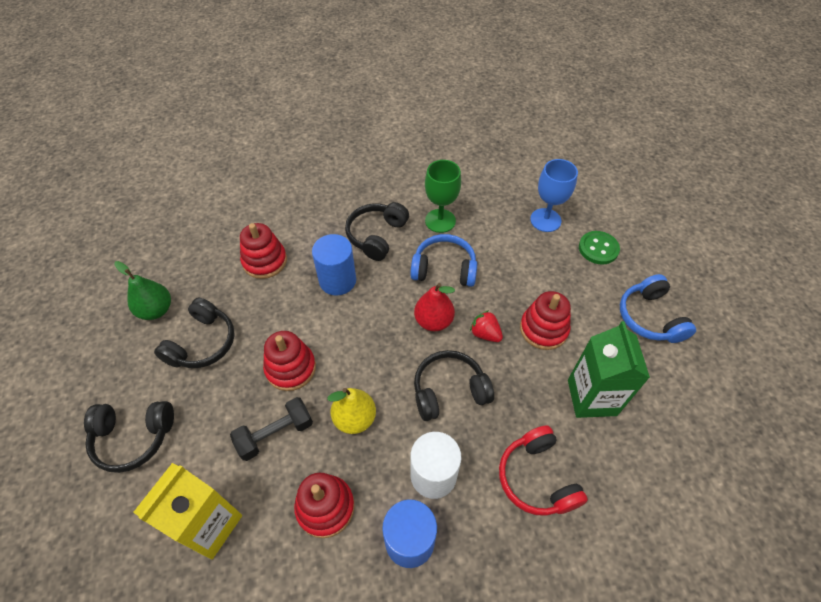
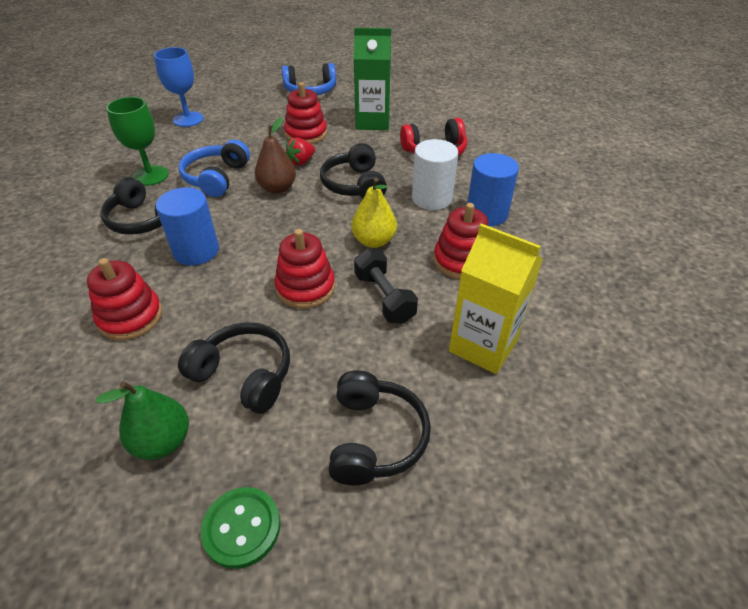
camera: 85 degrees left, 10 degrees down
red pear [414,283,455,331] -> brown pear [255,118,296,194]
green button [579,231,620,265] -> green button moved to [201,487,280,569]

